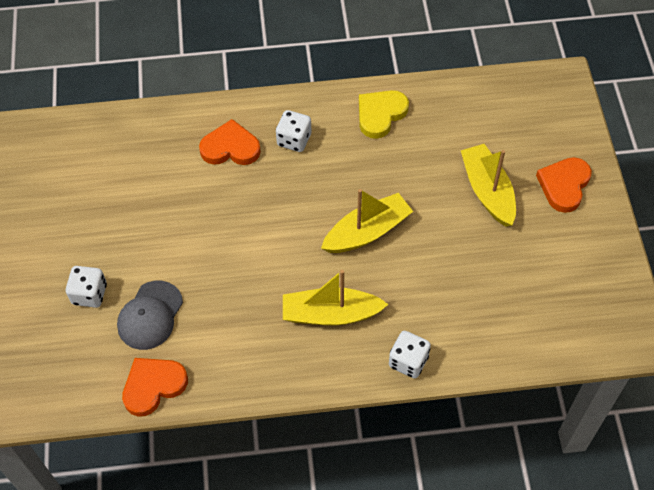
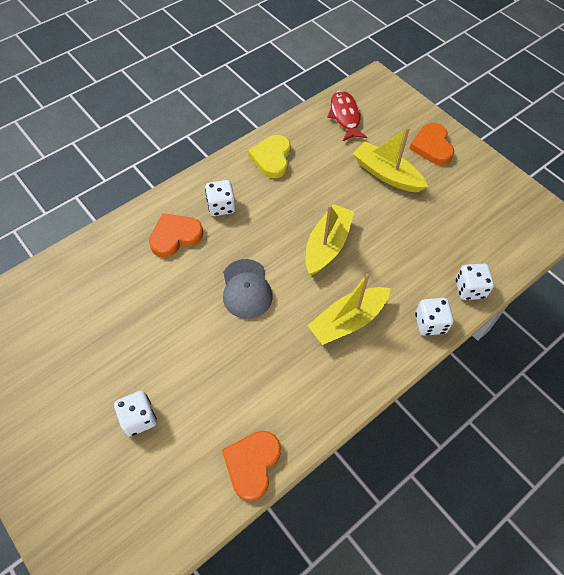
camera: 35 degrees left, 0 degrees up
grey cap [117,281,183,350] -> grey cap moved to [223,259,273,319]
none -> red fish [327,90,367,141]
none -> white dice [456,264,494,300]

